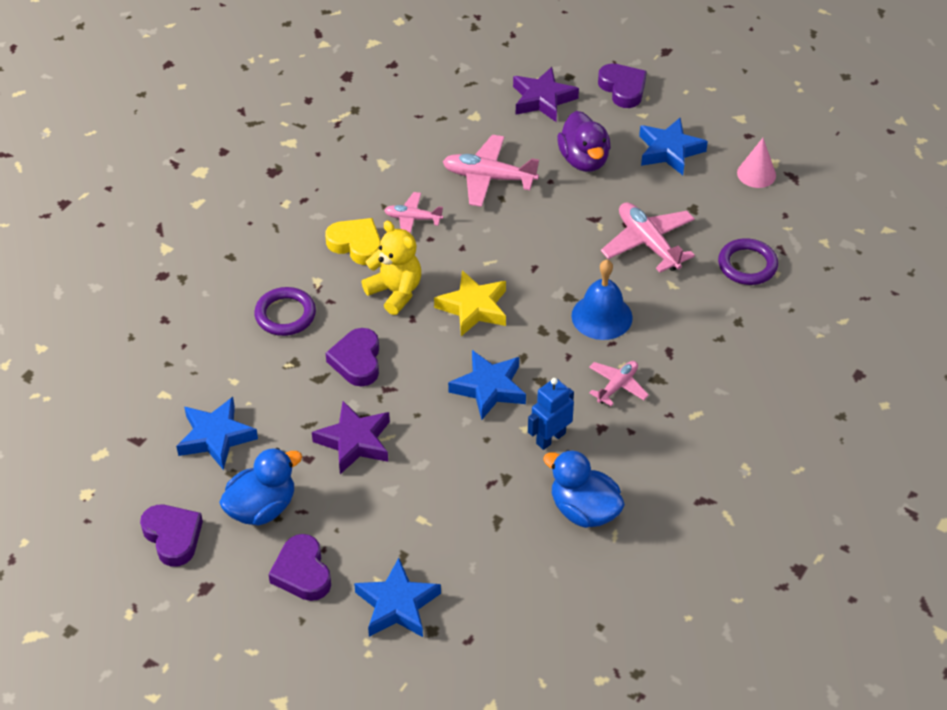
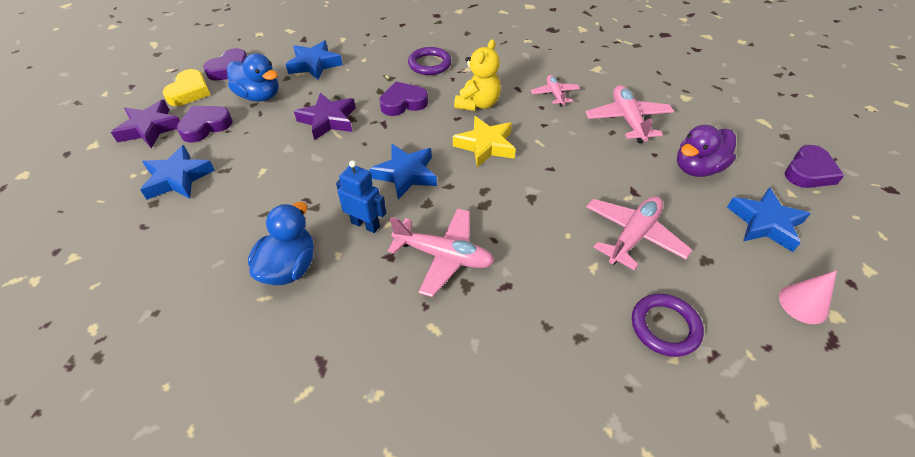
camera: 70 degrees right, 0 degrees up
yellow heart [325,218,381,265] -> yellow heart moved to [163,69,210,106]
purple star [513,67,579,122] -> purple star moved to [111,100,180,148]
blue bell [572,260,633,340] -> none
pink plane [589,361,649,406] -> pink plane [388,208,494,297], size x1.67

